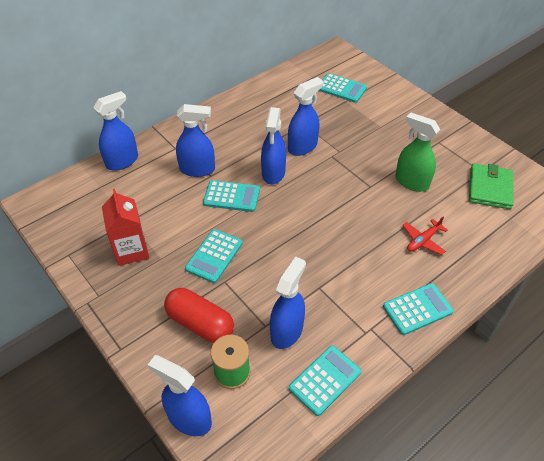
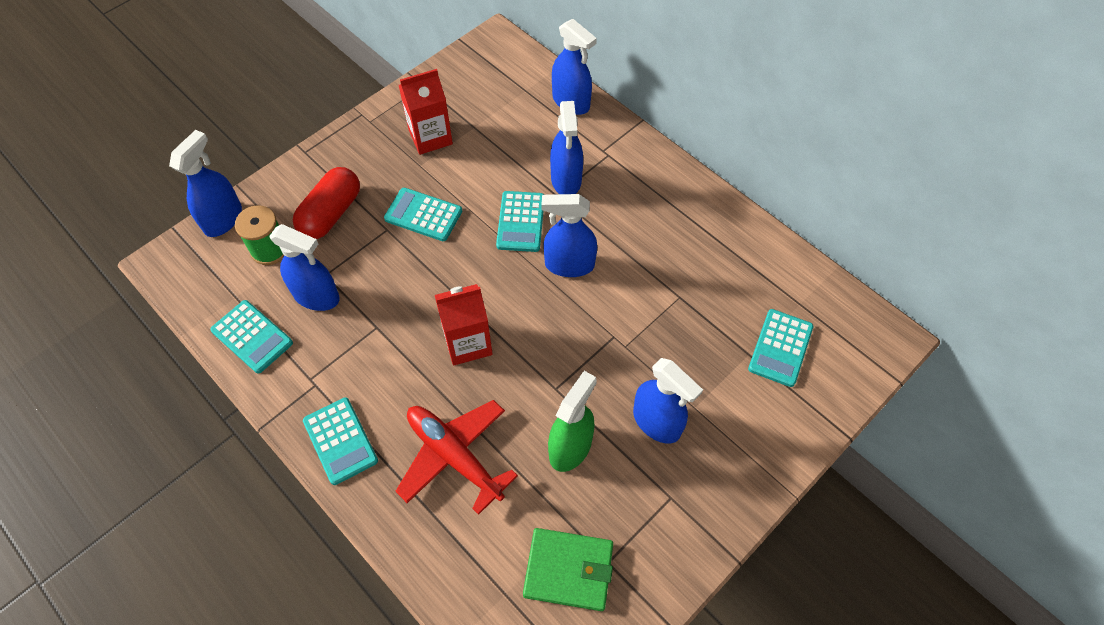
camera: 85 degrees right, 10 degrees up
blue spray bottle [288,77,323,156] -> blue spray bottle moved to [633,358,703,444]
red plane [403,216,448,255] -> red plane [395,400,518,515], size x1.83
none -> red carton [435,284,493,366]

